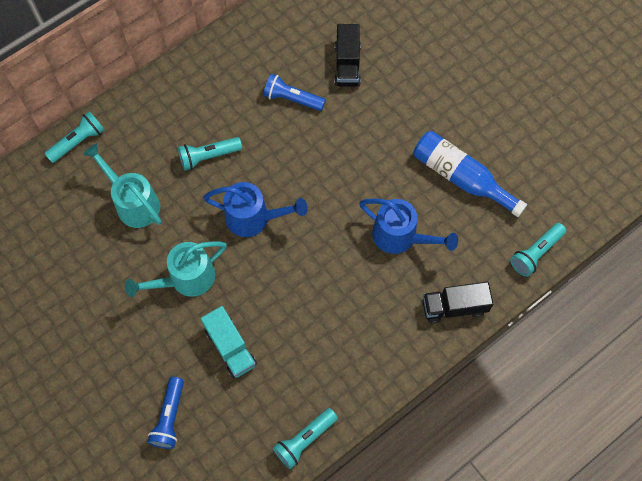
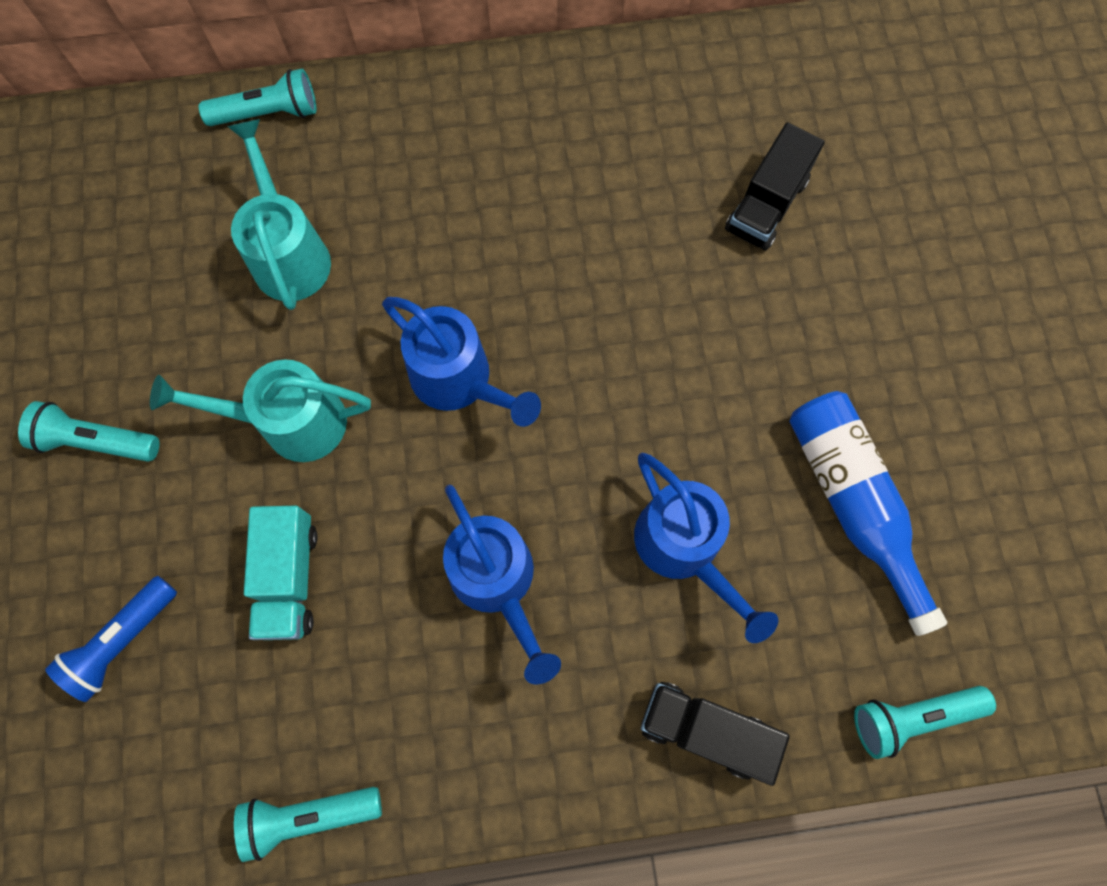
camera: 30 degrees right, 5 degrees up
turquoise flashlight [178,137,242,171] -> turquoise flashlight moved to [18,401,159,462]
blue flashlight [263,74,326,111] -> none
none -> blue watering can [443,485,561,684]

